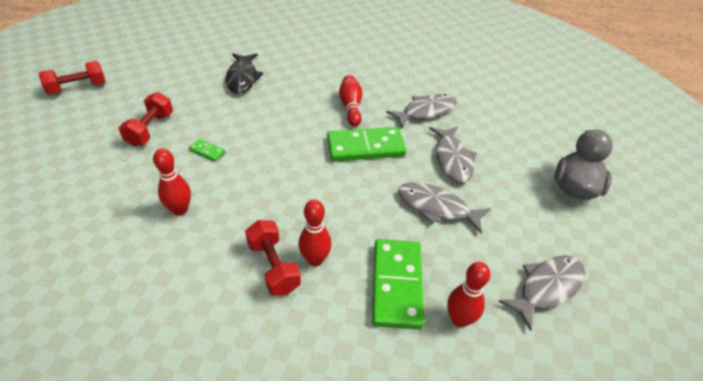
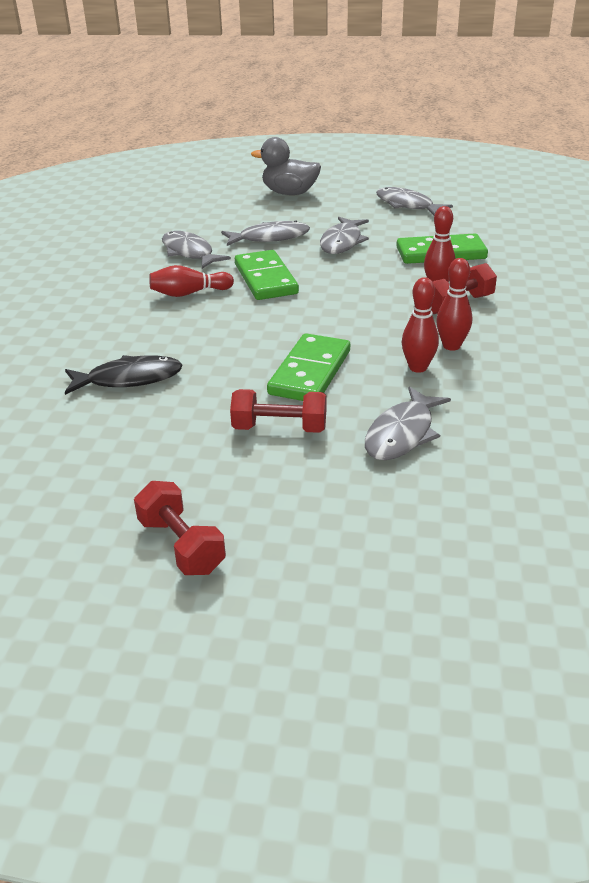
camera: 95 degrees left, 10 degrees down
green domino [189,139,225,162] -> green domino [267,333,350,401], size x2.30
red bowling pin [447,262,490,327] -> red bowling pin moved to [436,258,472,351]
none -> grey fish [365,387,451,460]

